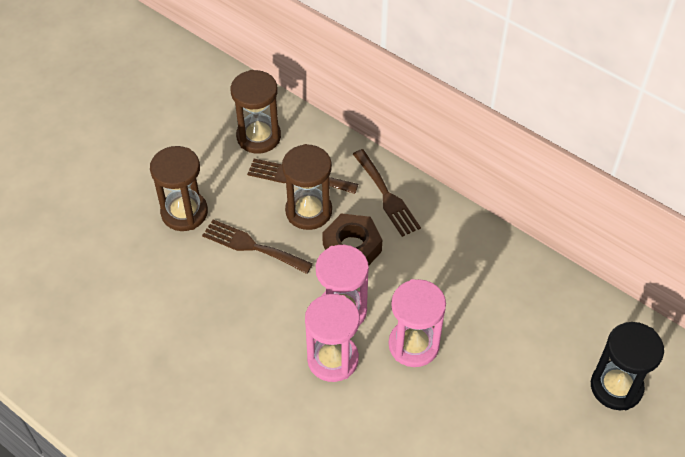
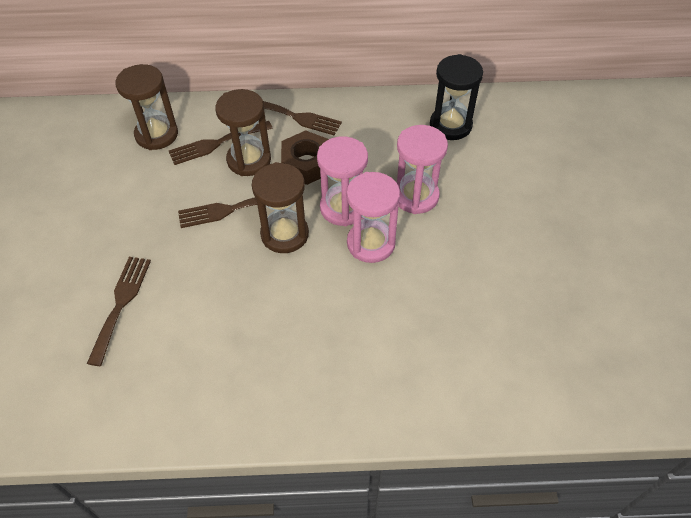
camera: 40 degrees left, 0 degrees up
brown hourglass [150,146,208,231] -> brown hourglass moved to [252,162,309,253]
black hourglass [591,322,664,410] -> black hourglass moved to [430,54,483,140]
none -> brown fork [87,257,151,366]

